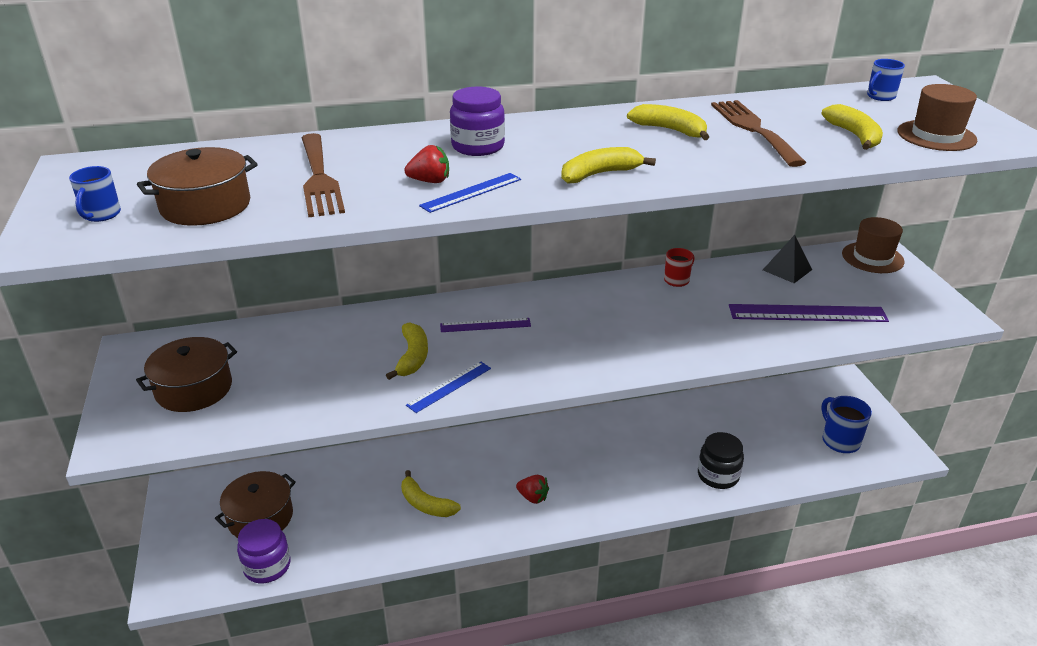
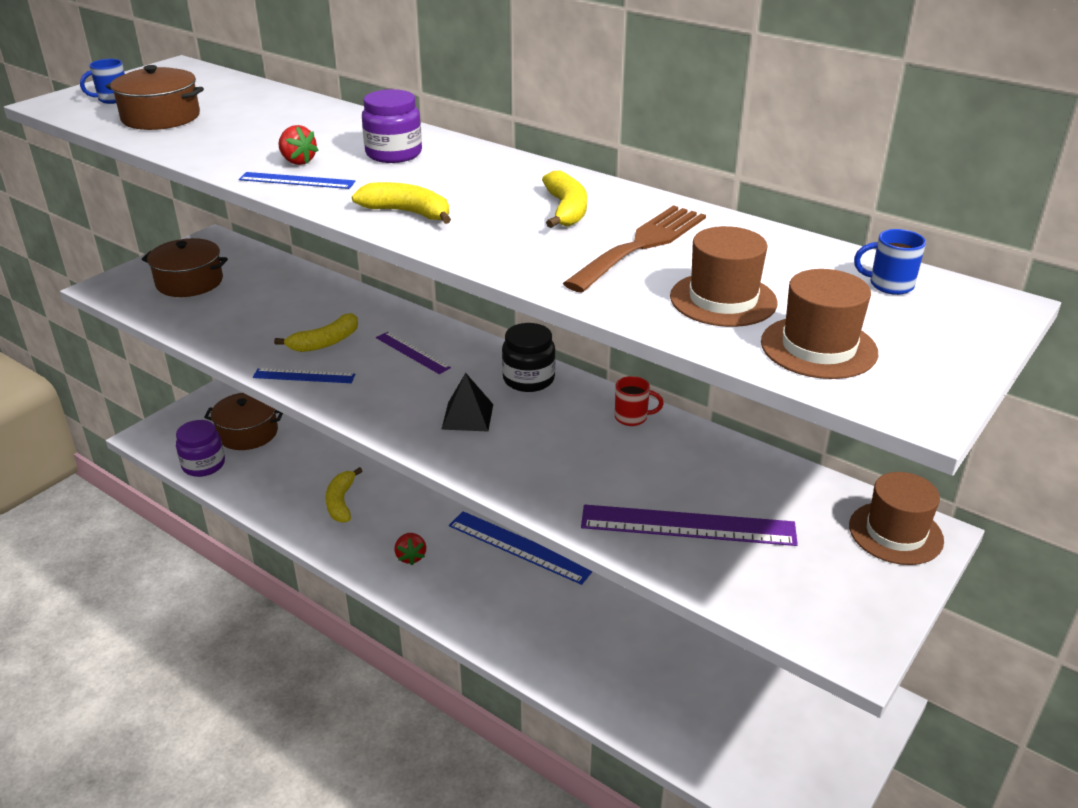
camera: 50 degrees right, 0 degrees up
brown fork [302,133,345,217] -> none
black jar [698,432,744,489] -> black jar moved to [502,323,556,392]
purple ruler [729,304,889,322] -> purple ruler turned 45 degrees counterclockwise [581,505,798,546]
black pyramid [763,235,812,283] -> black pyramid moved to [441,373,493,431]
yellow banana [821,104,883,150] -> brown hat [670,226,778,327]
blue mug [821,396,872,453] -> none
none -> blue ruler [449,511,593,585]

